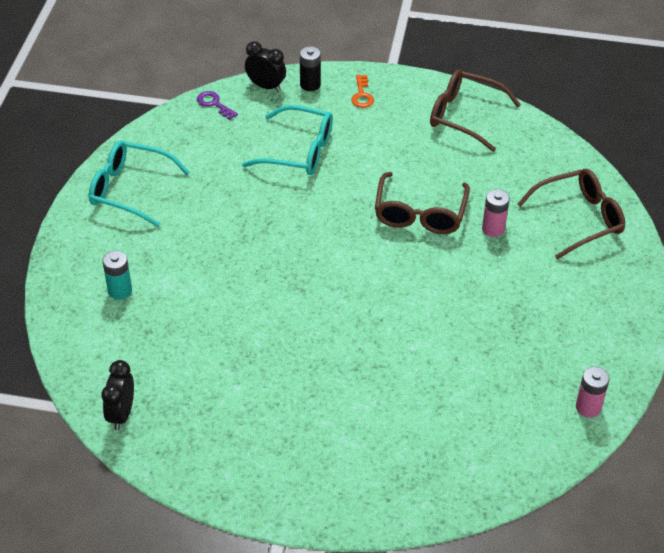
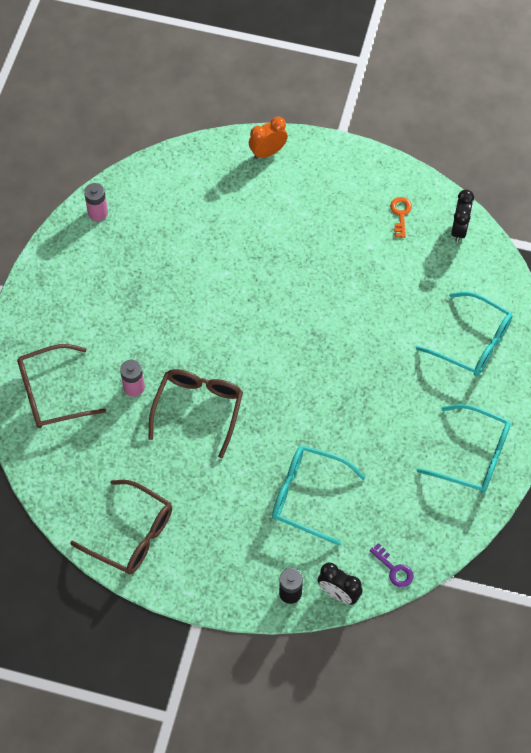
camera: 175 degrees left, 15 degrees up
turquoise battery [103,251,132,300] -> turquoise glasses [416,292,513,376]
orange key [351,75,374,108] -> orange key moved to [390,197,412,238]
none -> orange clock [249,116,288,159]

